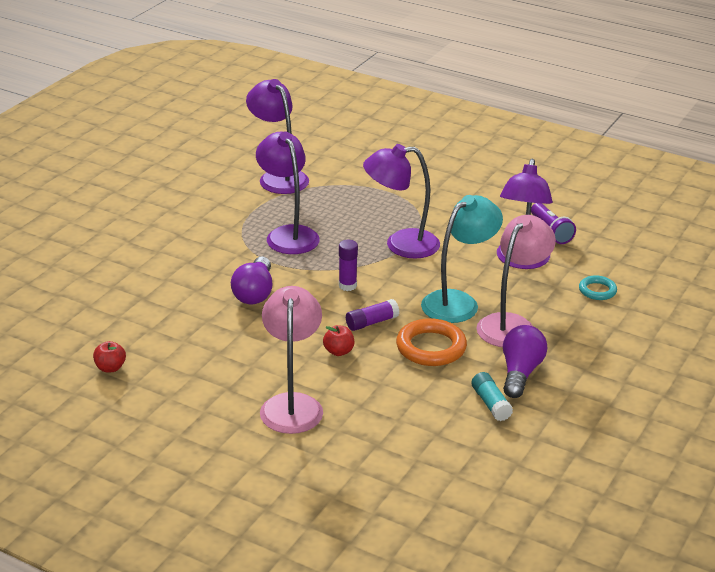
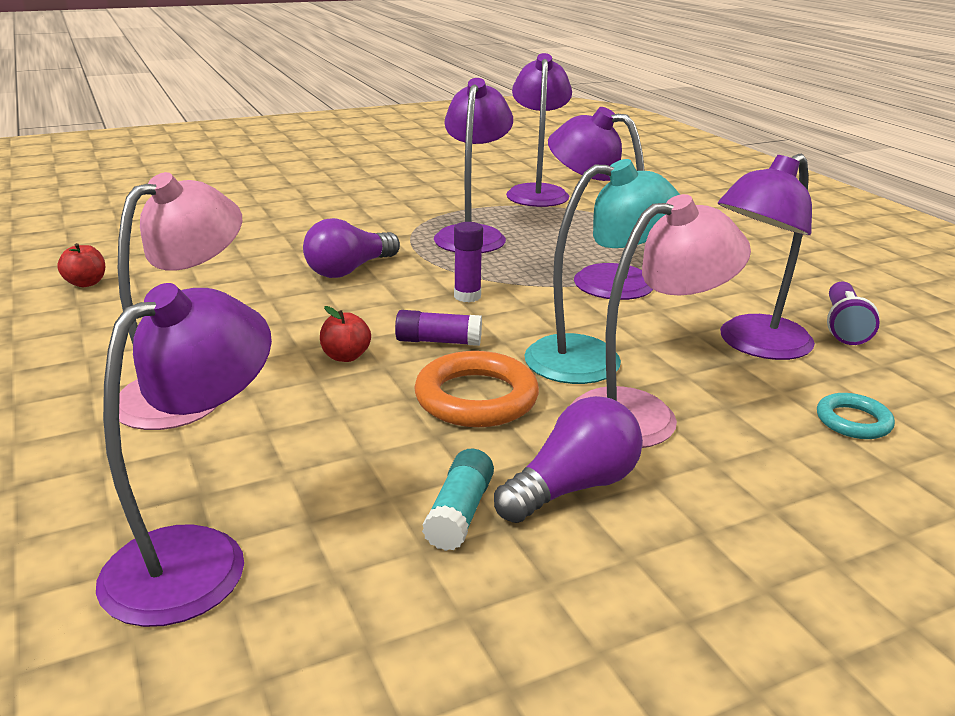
camera: 35 degrees right, 5 degrees down
none -> purple lamp [96,283,272,627]

